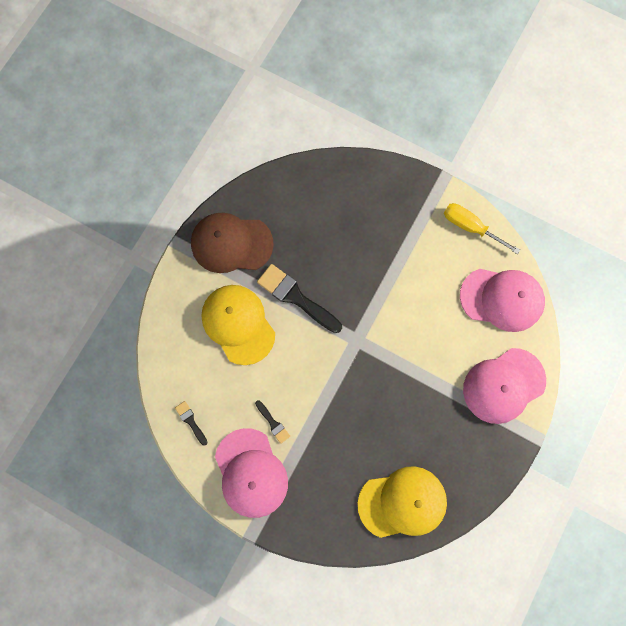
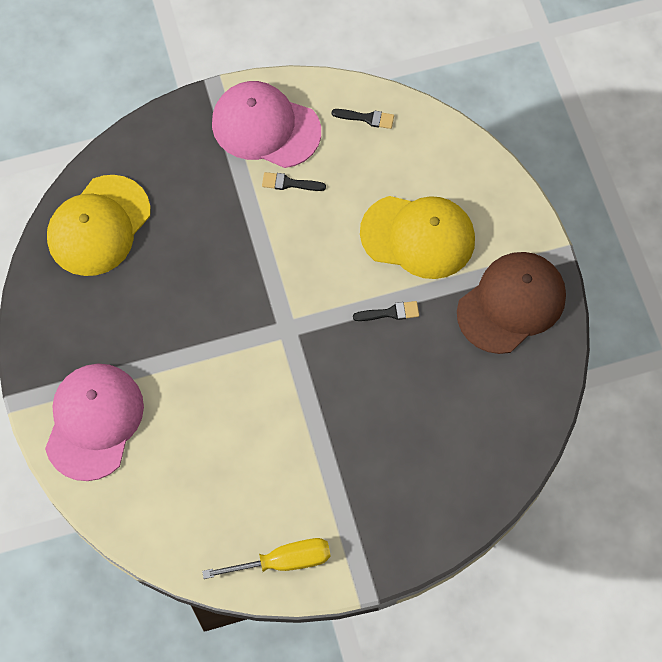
camera: 135 degrees right, 10 degrees down
black brush [257,264,342,333] -> black brush [353,301,419,321], size x0.48
pink cap [460,269,545,332] -> none

